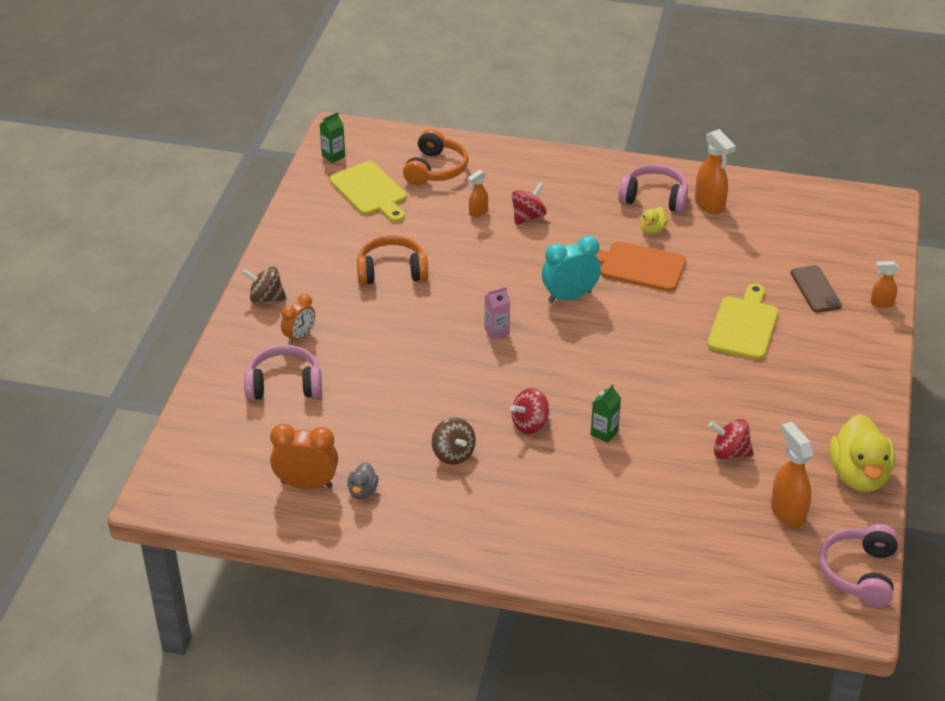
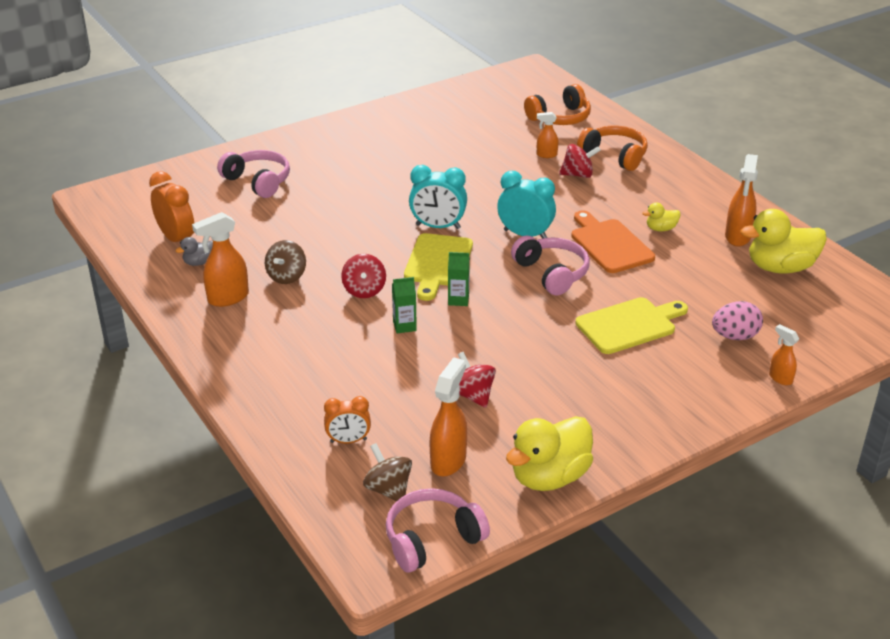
camera: 45 degrees right, 5 degrees down
brown spinning top [242,266,287,303] -> brown spinning top moved to [363,443,412,502]
orange clock [281,294,315,344] -> orange clock moved to [324,396,371,443]
green carton [320,112,345,163] -> green carton moved to [448,252,470,306]
yellow cutting board [329,161,407,222] -> yellow cutting board moved to [404,233,473,301]
orange headphones [357,235,428,285] -> orange headphones moved to [577,126,648,171]
pink carton [485,287,510,340] -> turquoise clock [409,165,467,229]
red spinning top [510,388,549,434] -> red spinning top turned 105 degrees counterclockwise [341,254,386,298]
pink headphones [618,164,688,213] -> pink headphones moved to [511,236,590,295]
brown phone [791,265,842,313] -> pink egg [712,301,763,340]
none -> orange spray bottle [192,212,249,307]
none -> yellow duck [741,209,827,274]

